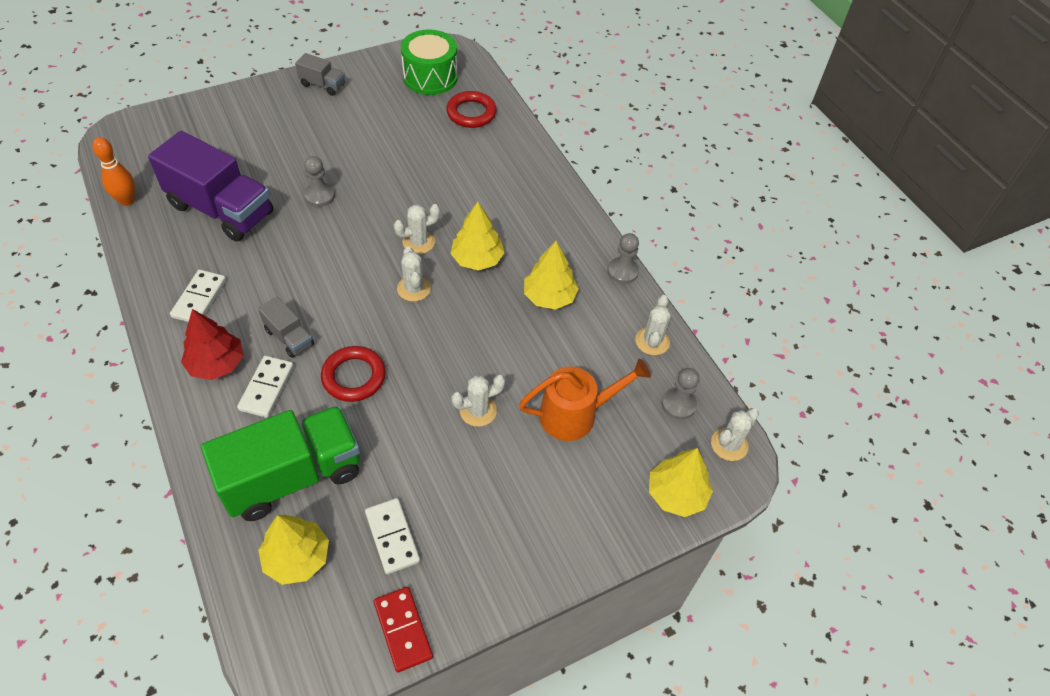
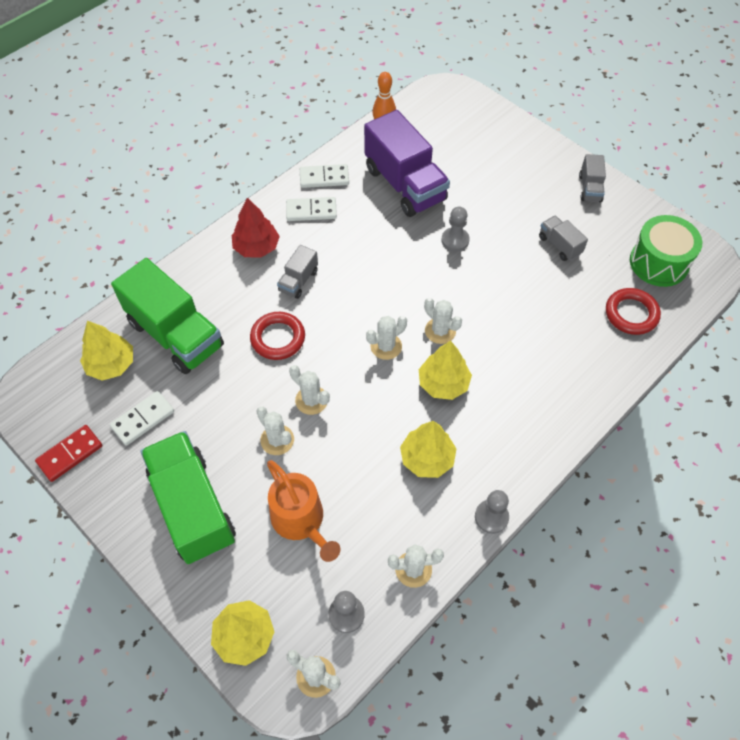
camera: 75 degrees right, 5 degrees up
purple truck [148,131,273,241] -> purple truck turned 45 degrees counterclockwise [364,110,450,217]
white domino [237,356,294,418] -> white domino moved to [300,164,349,188]
none -> green truck [141,431,236,564]
none -> white cactus [289,365,330,415]
none -> grey truck [539,216,588,261]

